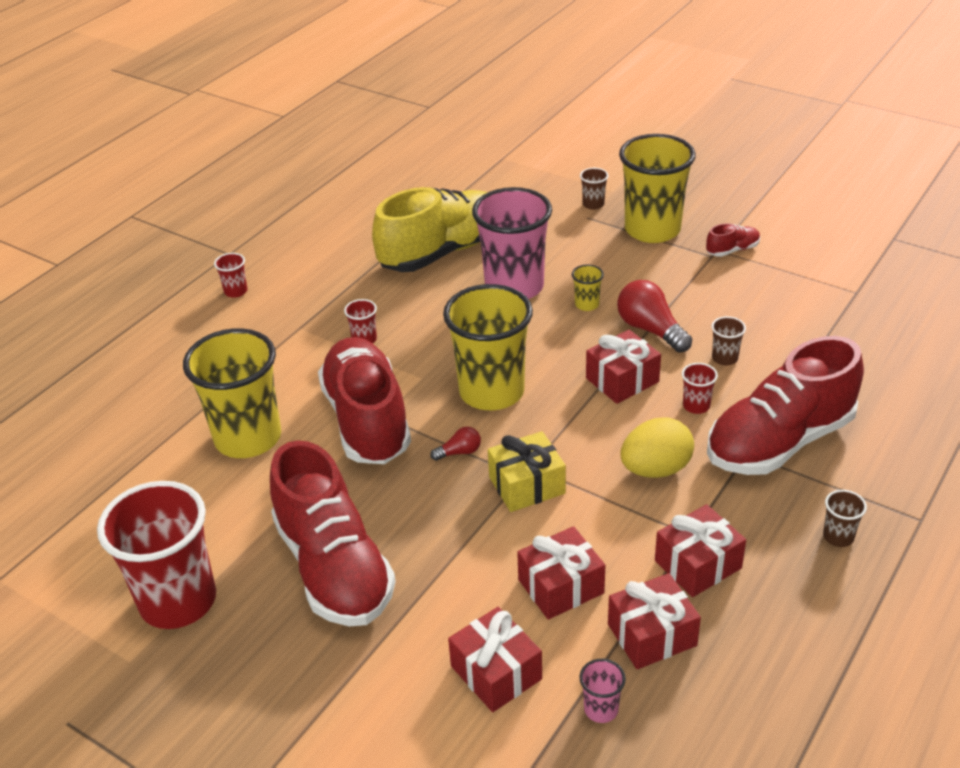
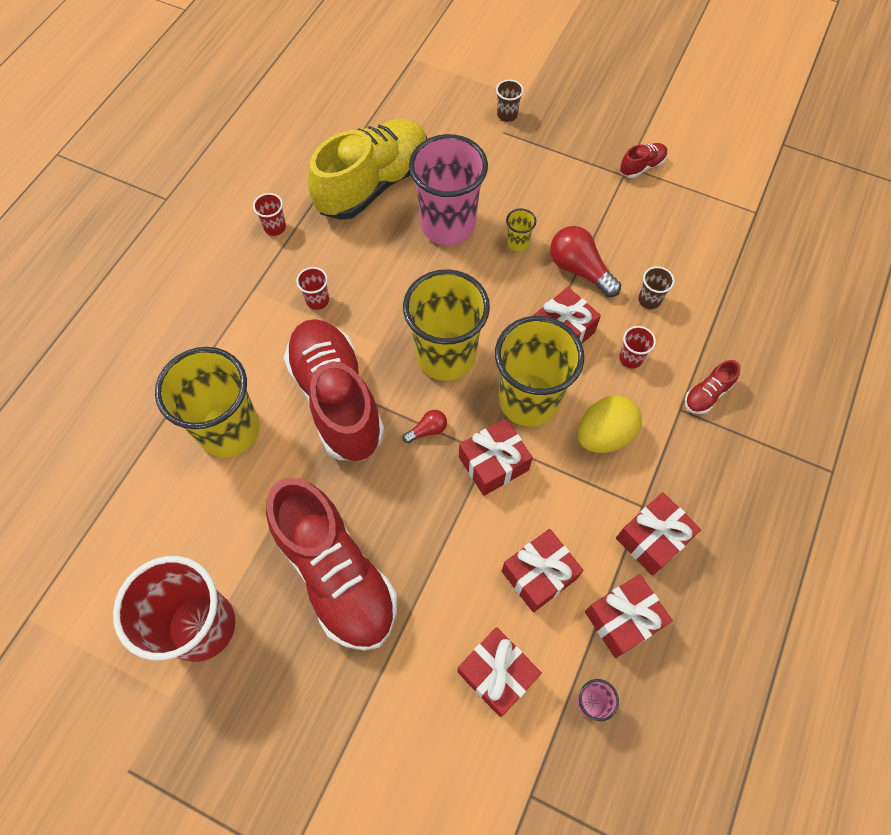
camera: 10 degrees left, 25 degrees up
red cup [214,253,247,298] -> red cup moved to [253,193,286,236]
yellow gift [488,431,566,512] -> red gift [459,418,533,496]
yellow cup [619,134,696,243] -> yellow cup moved to [495,316,584,427]
red shoe [707,336,864,475] -> red shoe [685,360,741,414], size x0.41
brown cup [823,490,867,547] -> none

